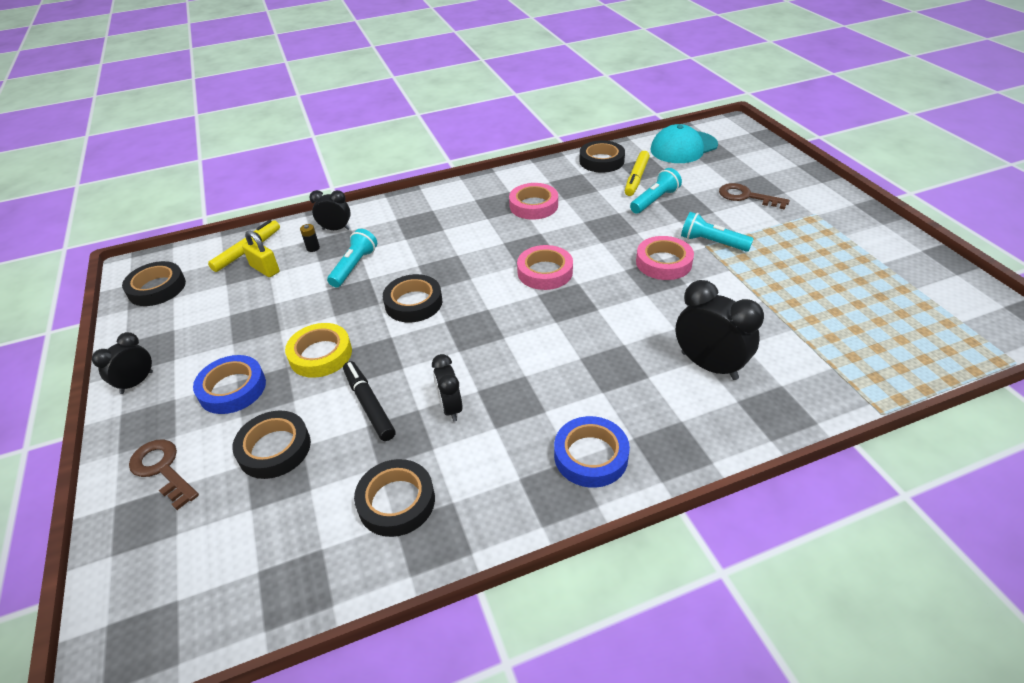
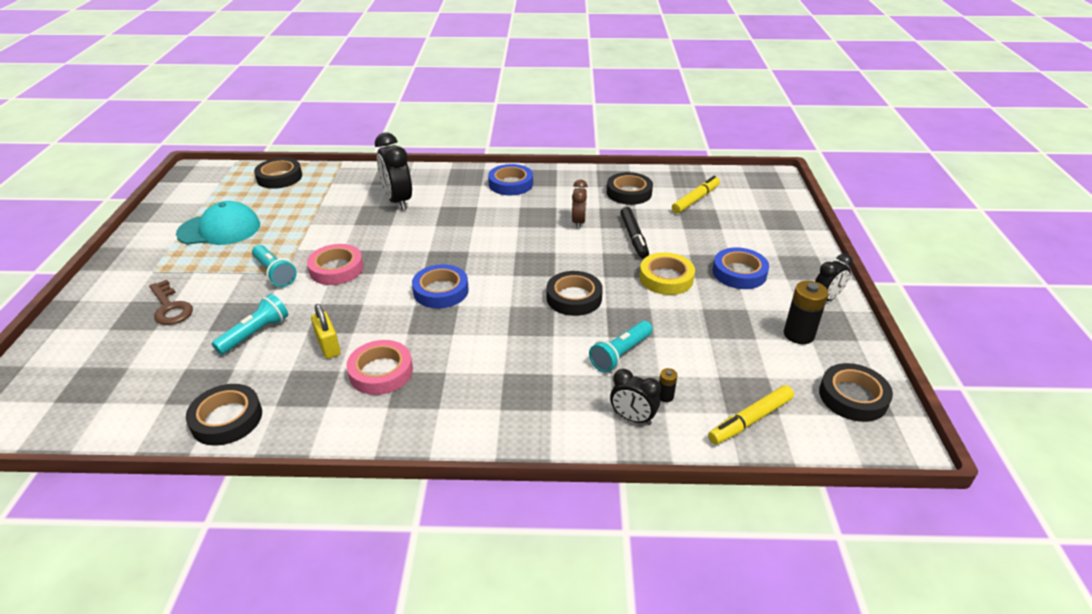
camera: 160 degrees left, 5 degrees down
brown key [129,439,199,510] -> none
black tape [232,410,311,479] -> black tape moved to [254,158,302,189]
yellow padlock [242,230,279,277] -> yellow padlock moved to [311,304,341,359]
black clock [432,354,463,422] -> brown clock [572,179,588,229]
pink tape [517,245,573,290] -> blue tape [412,264,469,308]
yellow marker [625,151,650,196] -> yellow marker moved to [672,176,720,214]
turquoise flashlight [630,168,682,213] -> turquoise flashlight turned 150 degrees clockwise [212,294,288,355]
turquoise cap [650,124,718,163] -> turquoise cap moved to [176,201,260,245]
none -> black battery [784,281,829,344]

